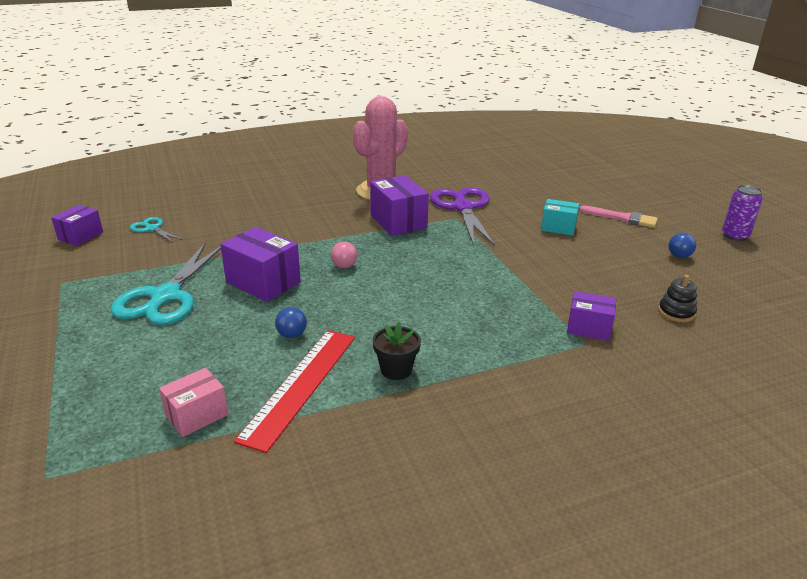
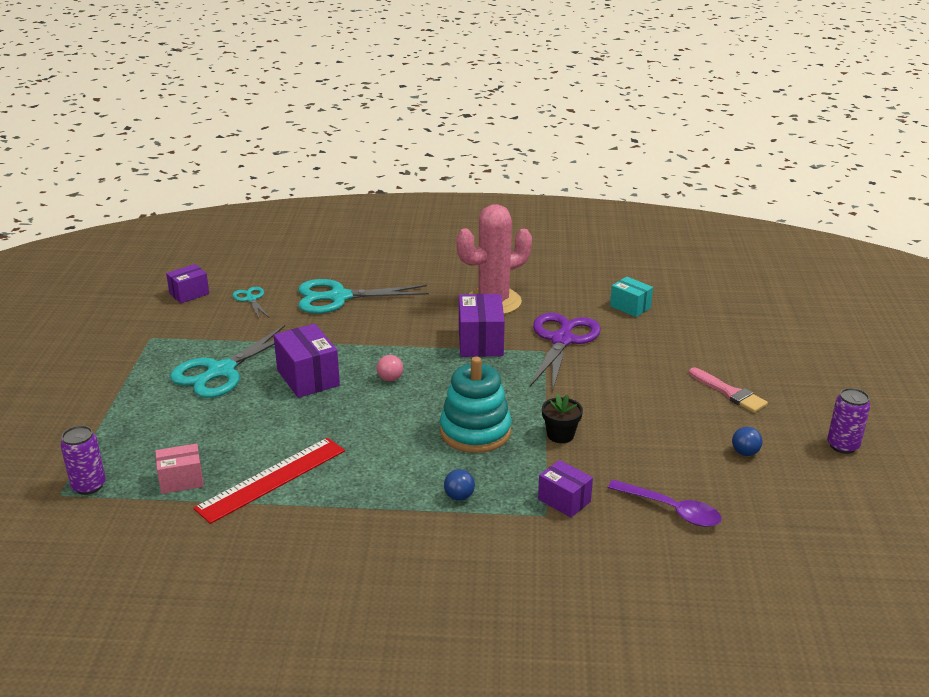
camera: 25 degrees right, 0 degrees up
blue ball [275,307,307,338] -> blue ball moved to [444,469,475,501]
black flower pot [373,322,421,380] -> black flower pot moved to [542,394,583,443]
turquoise box [541,199,579,235] -> turquoise box moved to [610,277,653,317]
black stacking toy [658,275,697,322] -> purple spoon [608,480,722,527]
none -> purple can [60,426,106,495]
none -> turquoise scissors [298,279,429,314]
none -> turquoise stacking toy [440,357,512,453]

